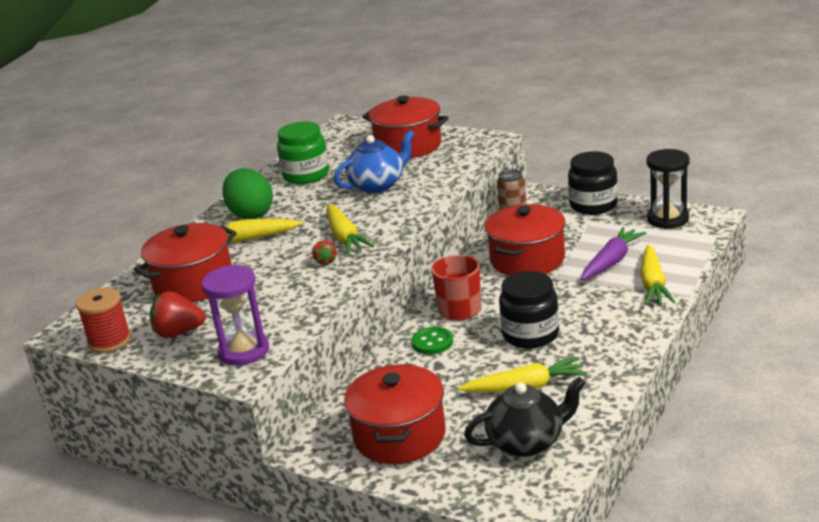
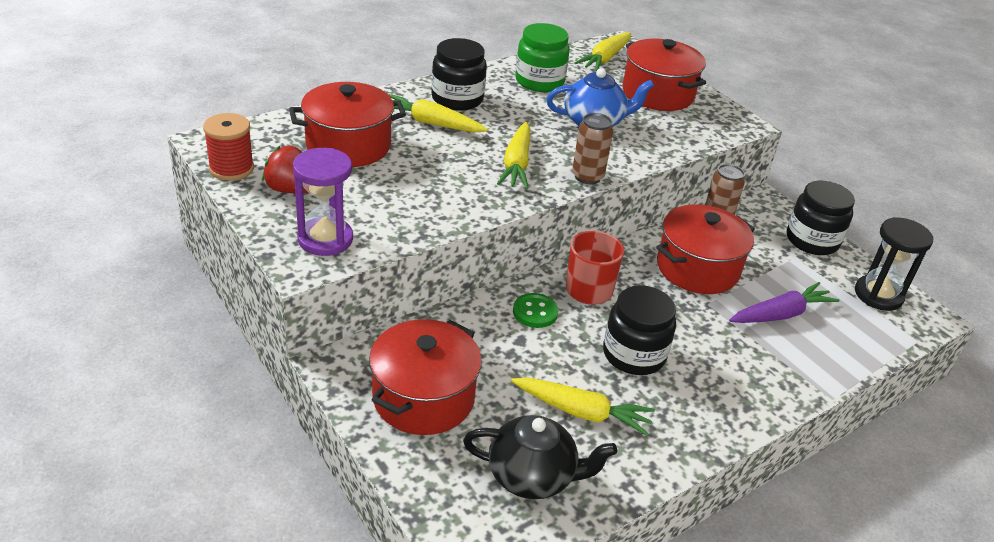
camera: 20 degrees right, 10 degrees up
green egg [222,168,273,219] -> black jar [431,38,487,110]
red strawberry [312,240,337,265] -> none
yellow carrot [640,245,675,305] -> yellow carrot moved to [575,32,631,72]
none -> brown can [572,113,613,184]

